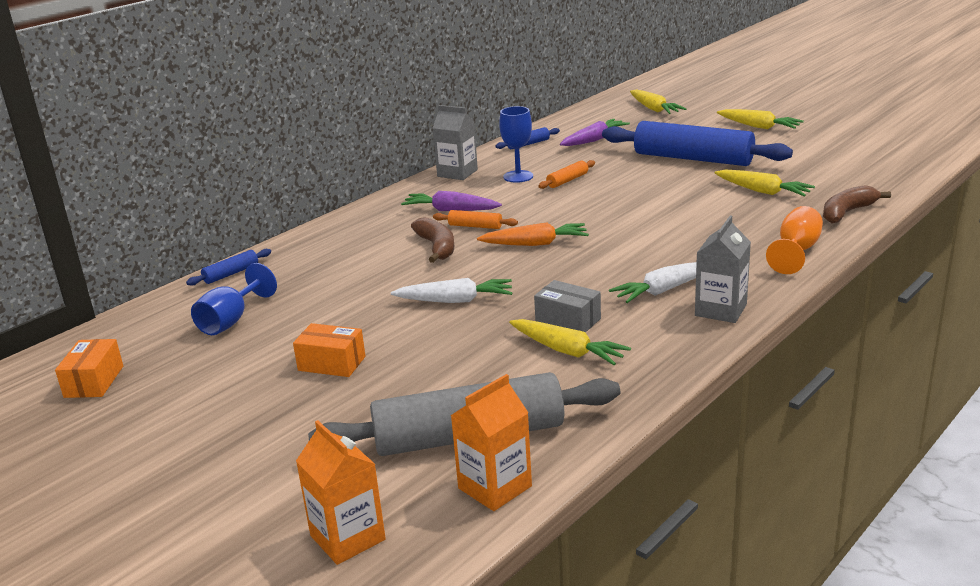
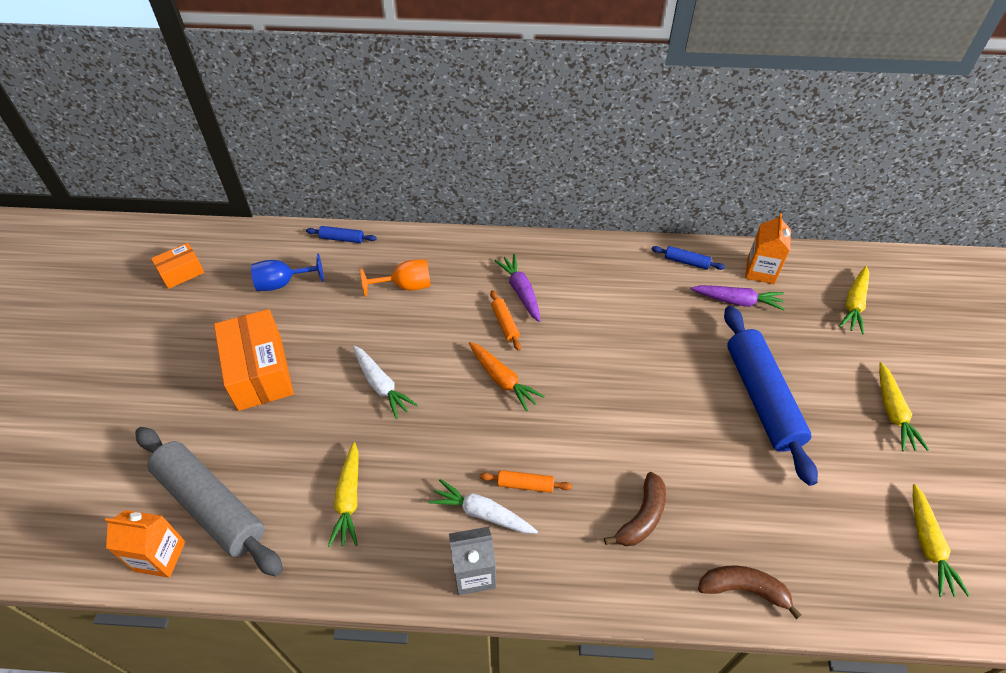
camera: 50 degrees right, 25 degrees up
orange box [293,323,365,377] -> orange box [214,309,294,411], size x1.86
orange carton [296,420,386,565] -> orange carton moved to [745,213,791,284]
brown banana [411,217,454,263] -> brown banana moved to [604,472,666,546]
grey carton [433,105,478,180] -> none
blue goblet [499,106,533,183] -> none
grey box [534,280,601,332] -> none
orange rolling pin [539,160,595,189] -> orange rolling pin moved to [480,470,572,493]
yellow carrot [714,170,815,197] -> yellow carrot moved to [913,484,970,597]
orange goblet [766,206,823,274] -> orange goblet moved to [360,259,431,297]

